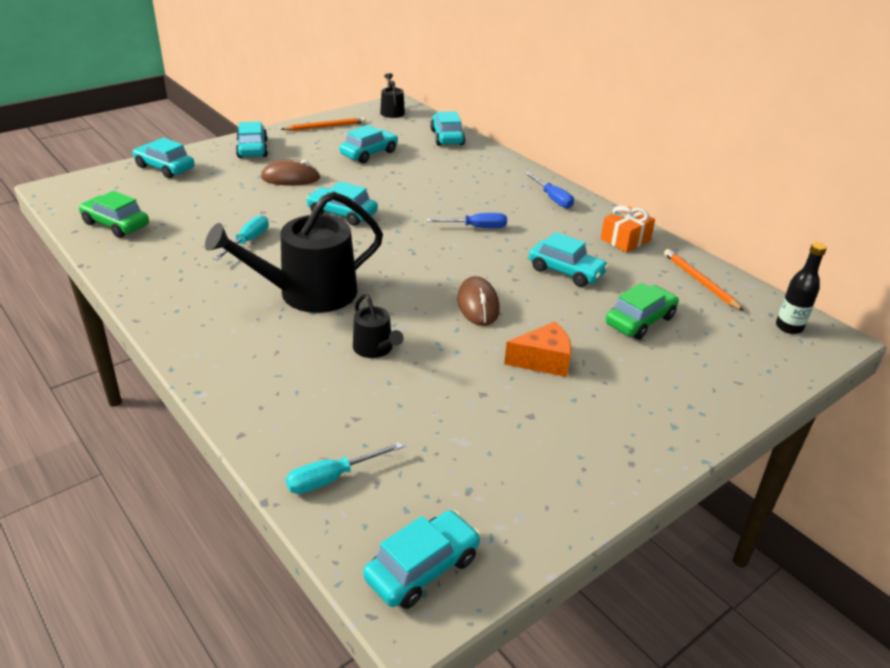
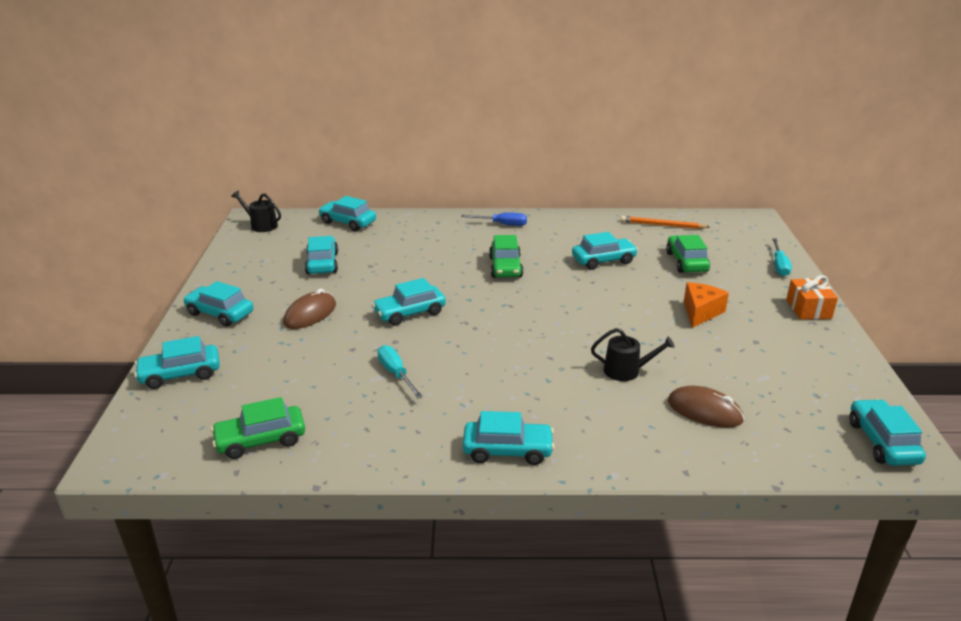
camera: 50 degrees left, 5 degrees down
black watering can [205,191,383,313] -> none
orange pencil [281,117,366,131] -> none
turquoise screwdriver [286,442,403,494] -> turquoise screwdriver moved to [772,238,792,276]
blue screwdriver [426,213,507,228] -> green car [489,235,523,278]
brown mouse [457,276,500,326] -> brown mouse moved to [668,386,744,428]
orange gift [601,206,655,253] -> orange gift moved to [786,275,838,319]
black bottle [776,242,827,334] -> none
none -> turquoise car [463,411,555,465]

